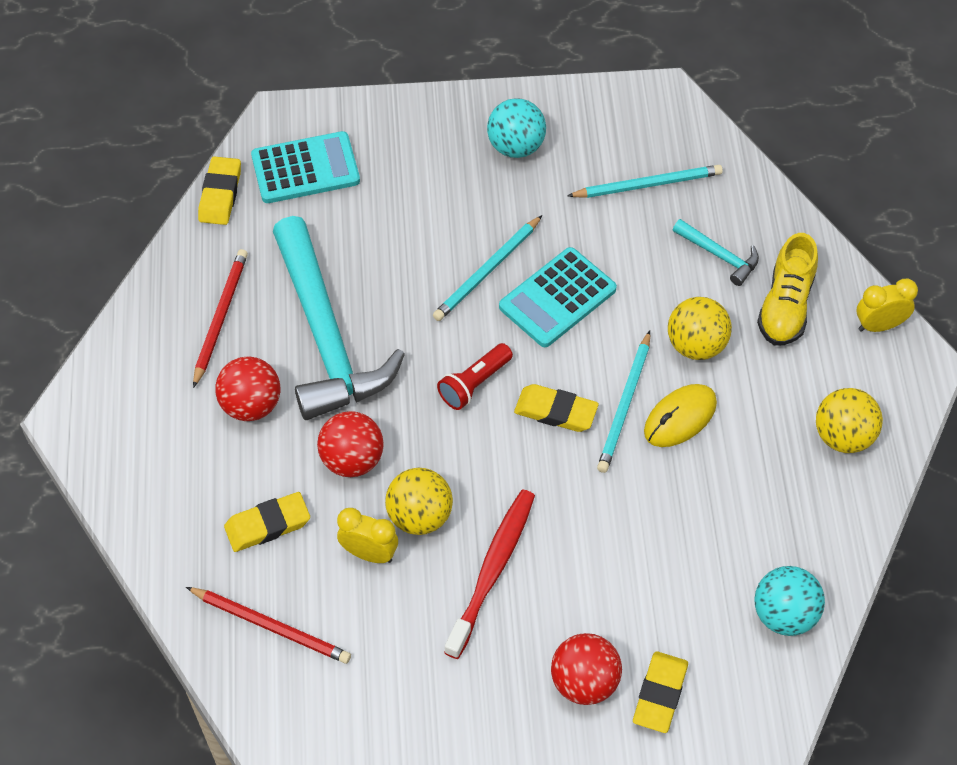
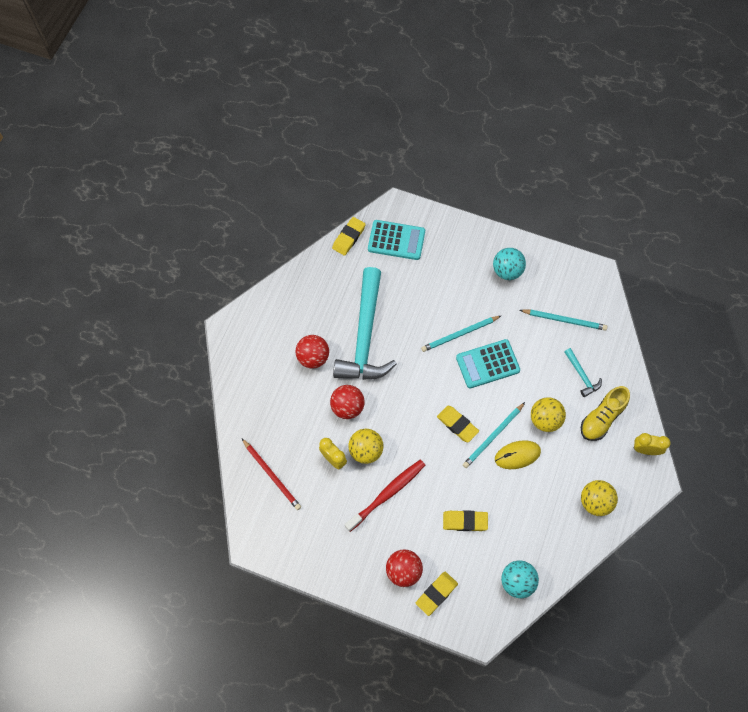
camera: 25 degrees right, 10 degrees up
red pencil [193,249,248,388] -> none
yellow eraser [224,492,310,552] -> yellow eraser moved to [443,510,488,531]
red flashlight [437,343,513,410] -> none

